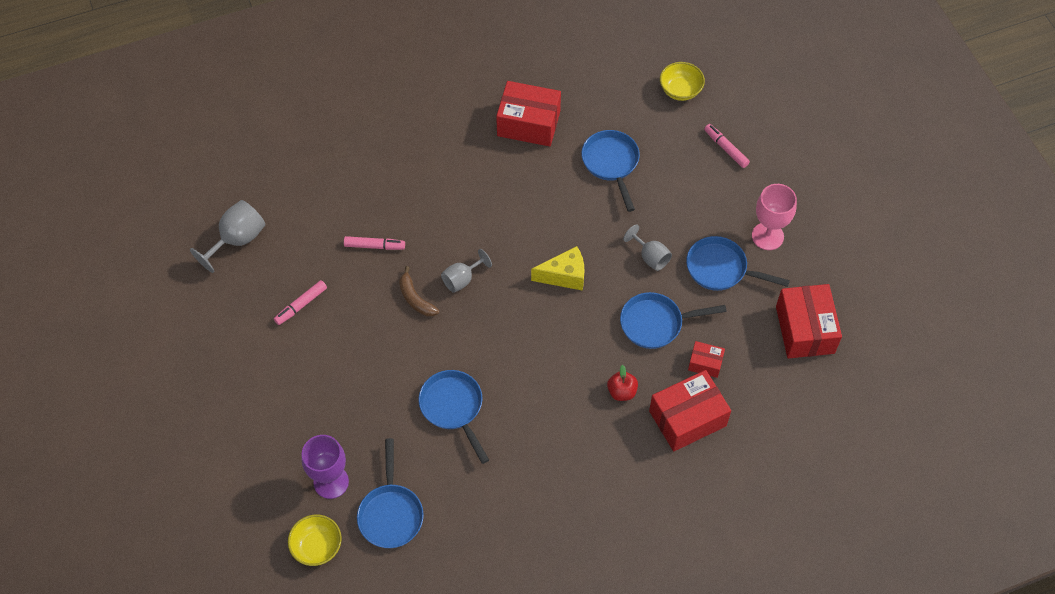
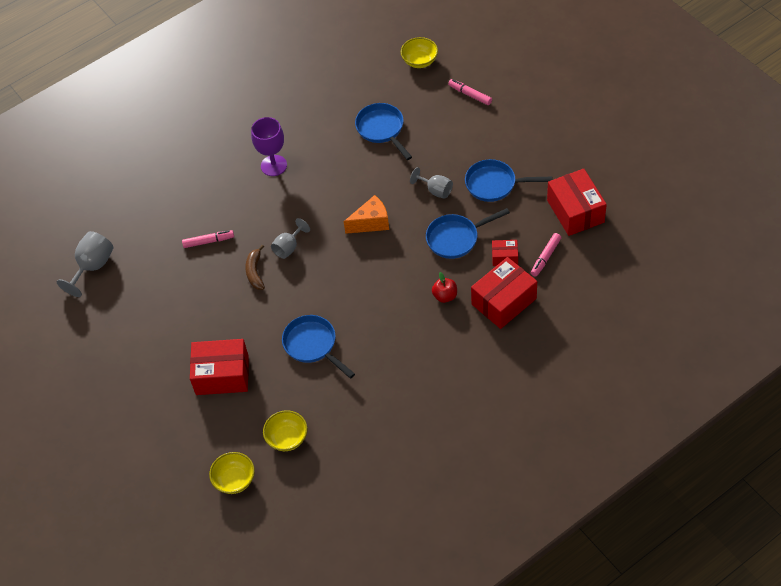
camera: 10 degrees left, 5 degrees down
pink marker [274,280,327,325] -> pink marker moved to [531,233,561,277]
purple goblet [301,435,349,499] -> purple goblet moved to [251,117,287,176]
blue pan [357,438,424,548] -> yellow bowl [263,410,308,451]
brown banana [399,266,439,316] -> brown banana turned 45 degrees clockwise [245,245,265,290]
red box [496,81,561,146] -> red box moved to [190,339,249,395]
yellow cheese [531,246,584,291] -> orange cheese [344,195,389,234]
pink goblet [752,184,797,250] -> none

